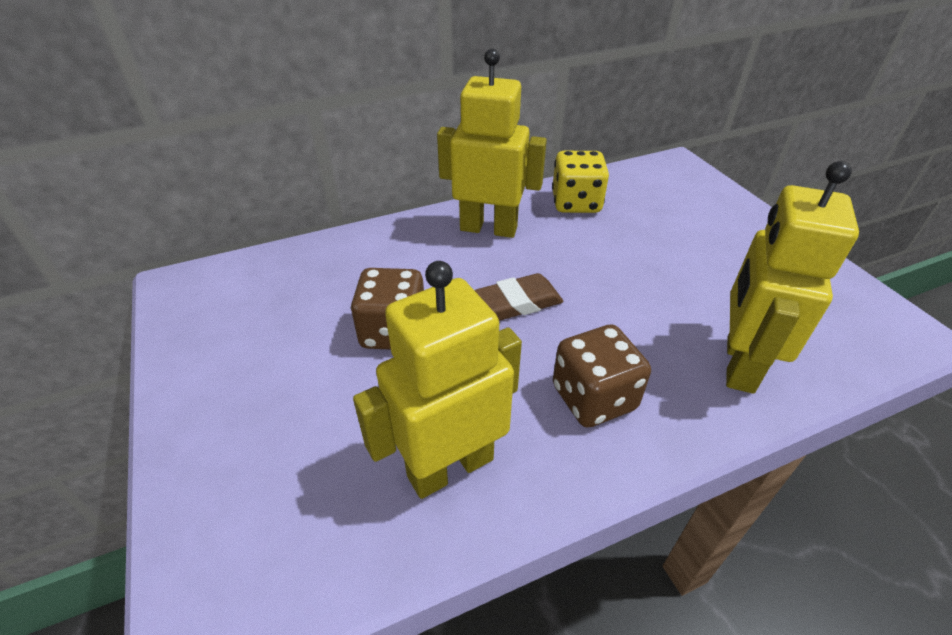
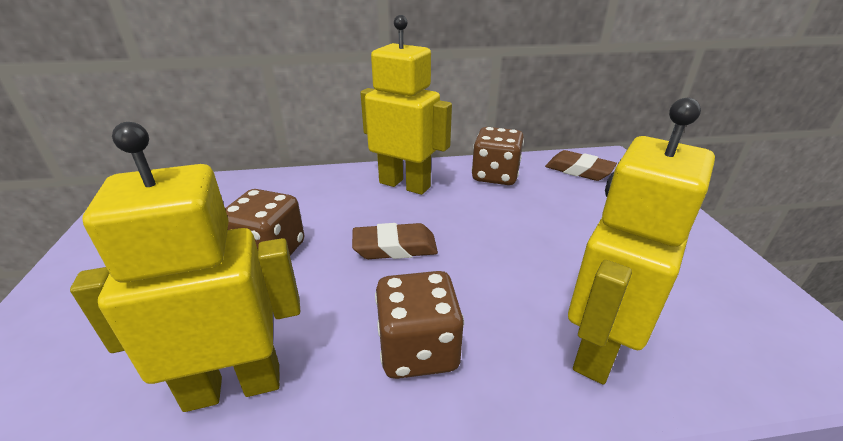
camera: 15 degrees right, 10 degrees down
yellow dice [552,151,609,213] -> brown dice [471,127,524,185]
none -> brown eraser [545,150,617,181]

